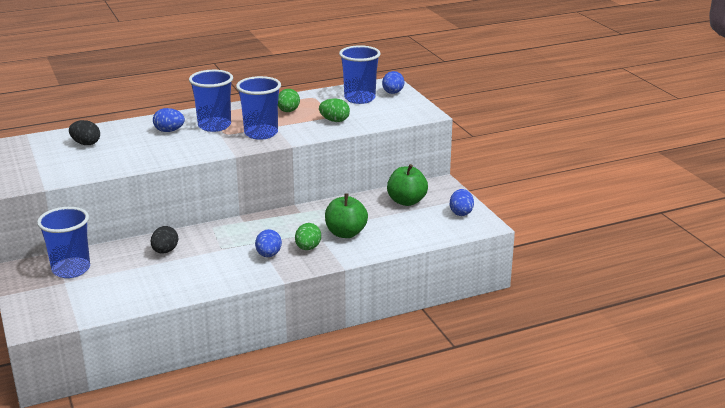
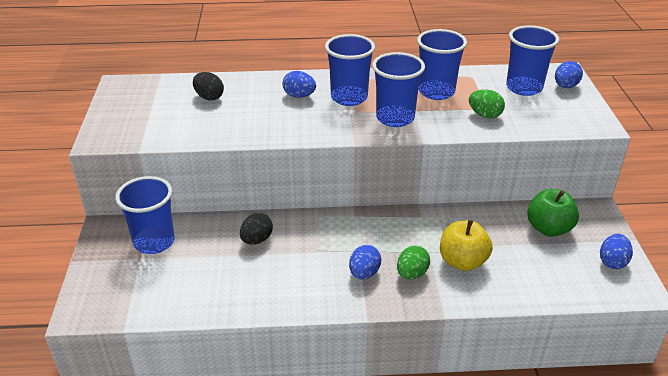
camera: 20 degrees right, 10 degrees up
green egg [278,89,300,112] -> blue cup [417,29,467,100]
green apple [325,193,368,238] -> yellow apple [440,220,493,271]

